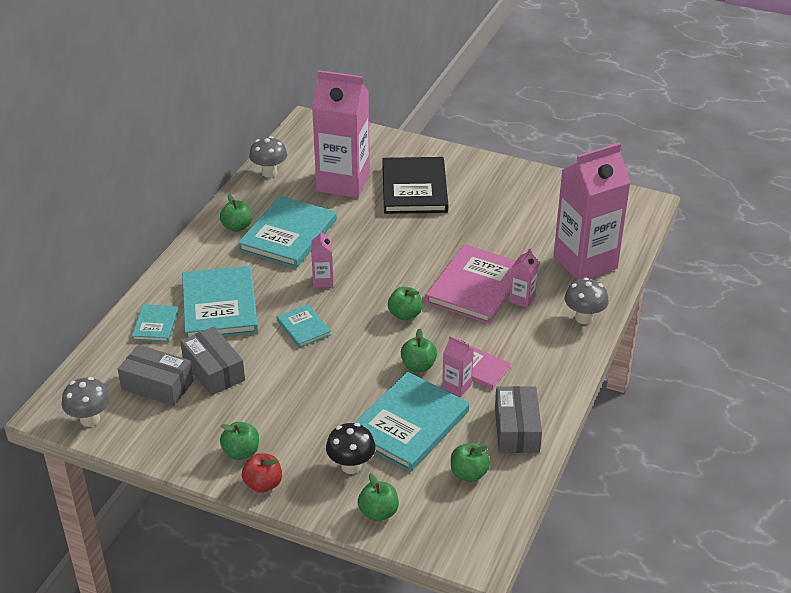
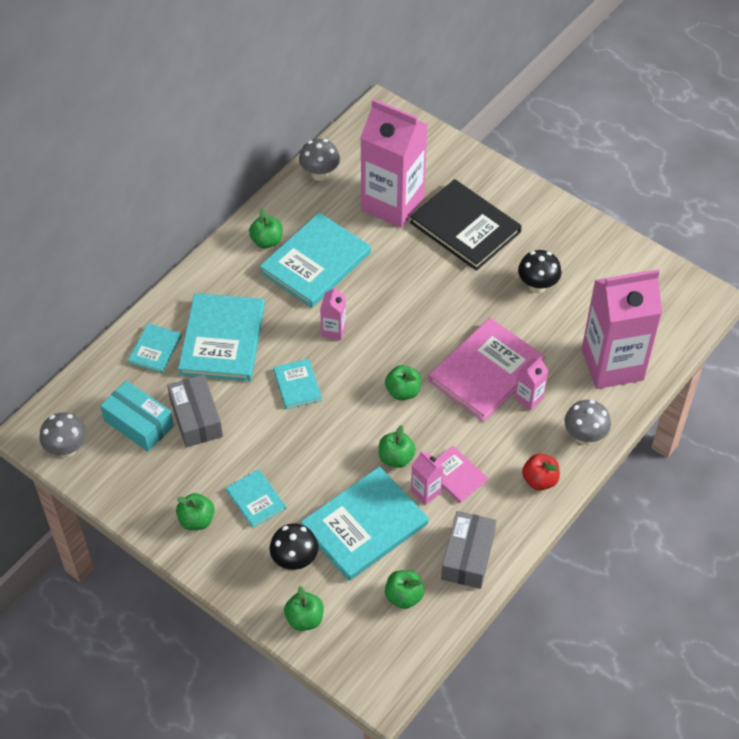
camera: 15 degrees right, 15 degrees up
grey box [118,345,194,406] -> turquoise box [100,380,174,452]
red apple [242,453,282,493] -> red apple moved to [522,454,560,490]
black book [382,157,448,214] -> black book turned 60 degrees counterclockwise [410,179,522,271]
none -> turquoise book [226,469,286,528]
none -> black mushroom [518,250,561,293]

